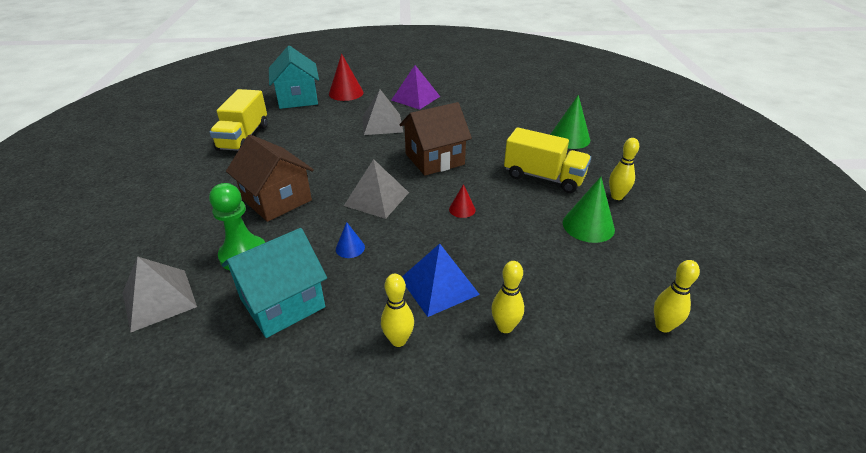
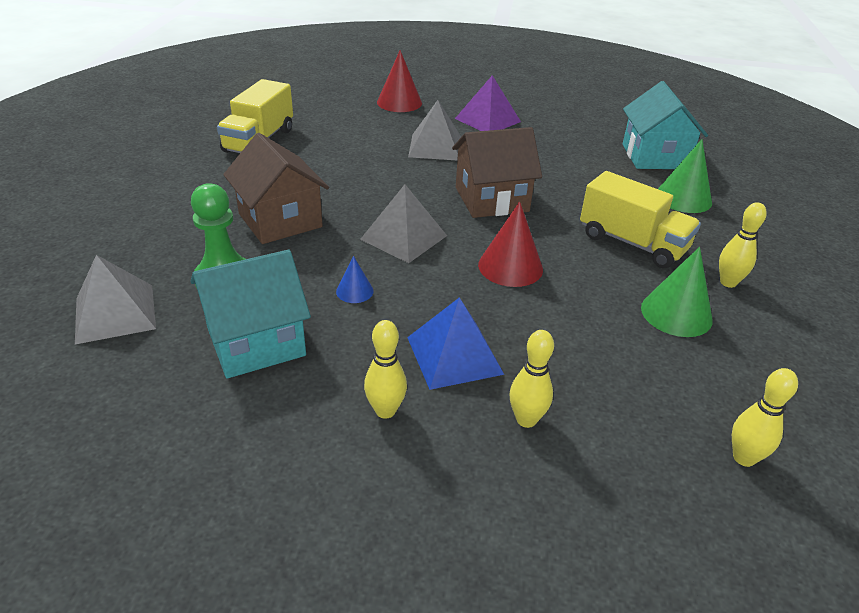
camera: 10 degrees right, 0 degrees up
turquoise house [269,46,319,109] -> turquoise house moved to [623,81,708,169]
red cone [449,184,475,218] -> red cone [478,201,543,287], size x1.85

